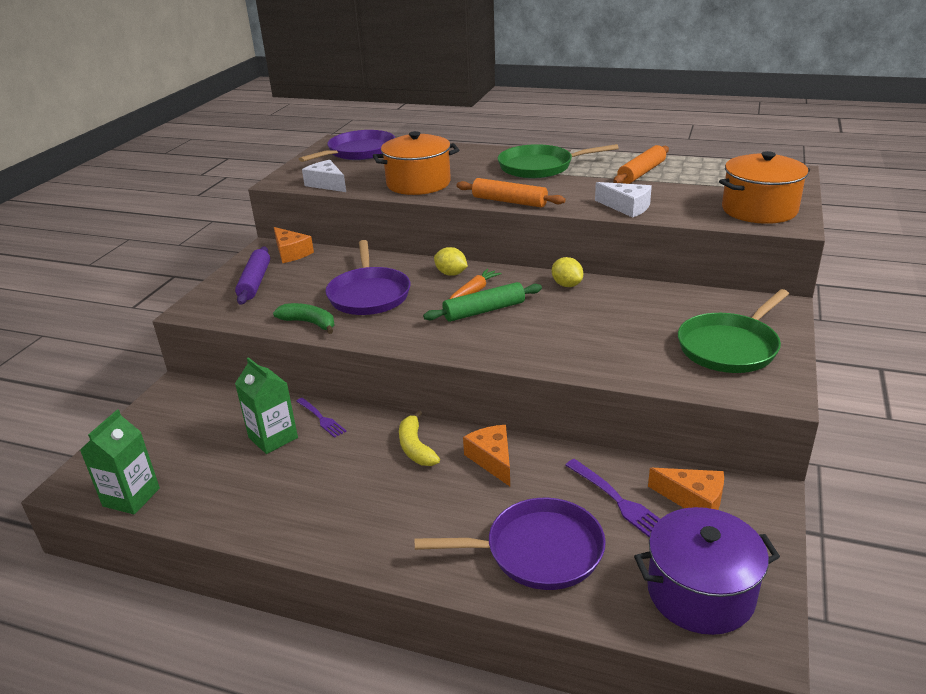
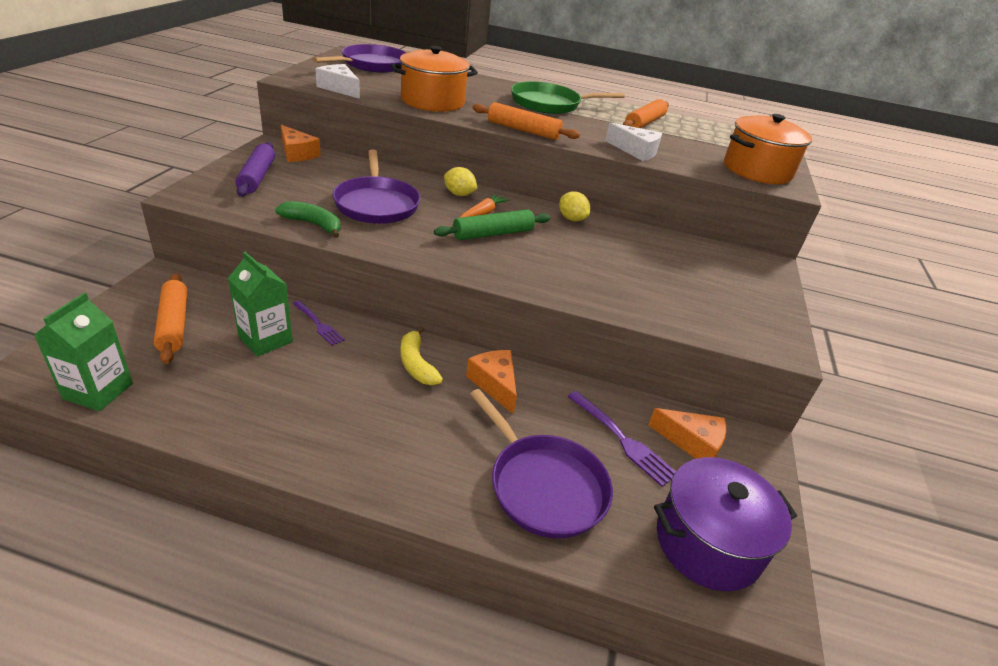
camera: 10 degrees left, 5 degrees up
purple pan [415,498,606,590] -> purple pan turned 60 degrees clockwise [470,389,613,539]
green pan [678,289,789,373] -> none
none -> orange rolling pin [154,273,188,364]

